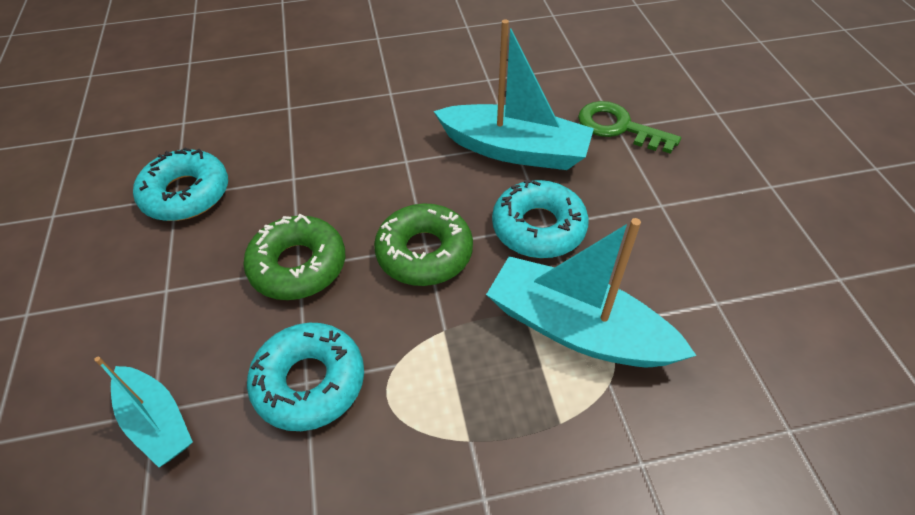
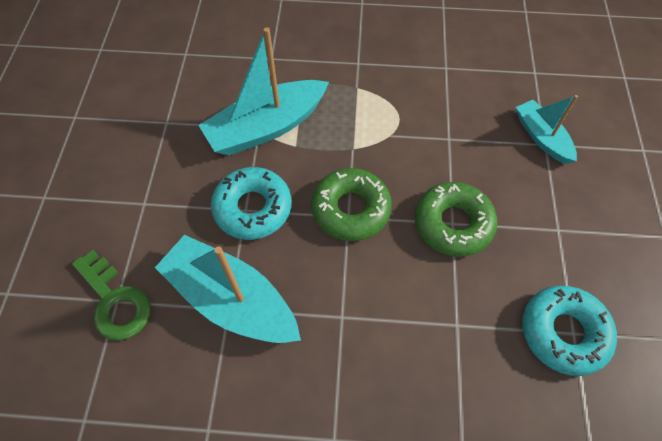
camera: 165 degrees left, 10 degrees up
turquoise donut [247,323,364,431] -> none
turquoise boat [486,218,697,367] -> turquoise boat turned 105 degrees clockwise [198,27,329,156]

